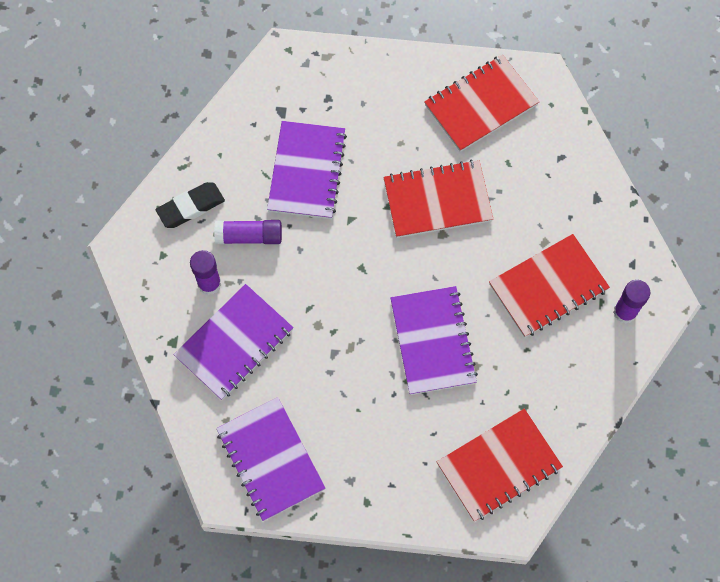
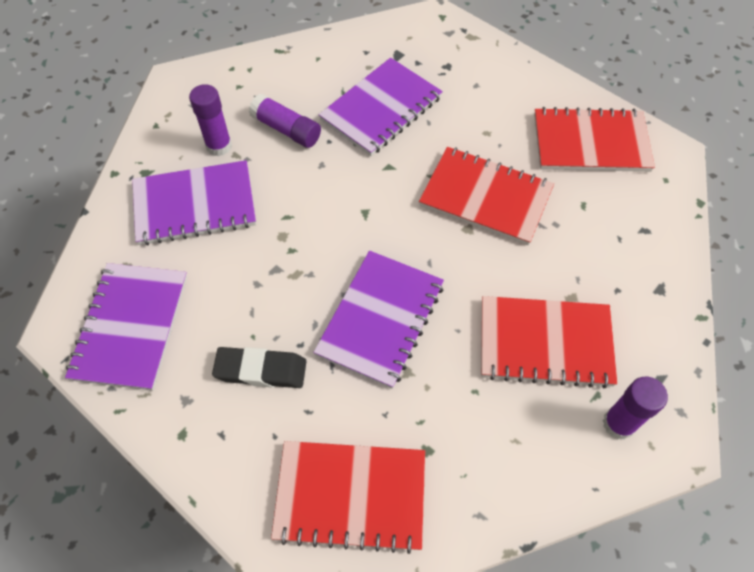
camera: 35 degrees right, 10 degrees down
black eraser [156,182,225,228] -> black eraser moved to [212,347,307,388]

